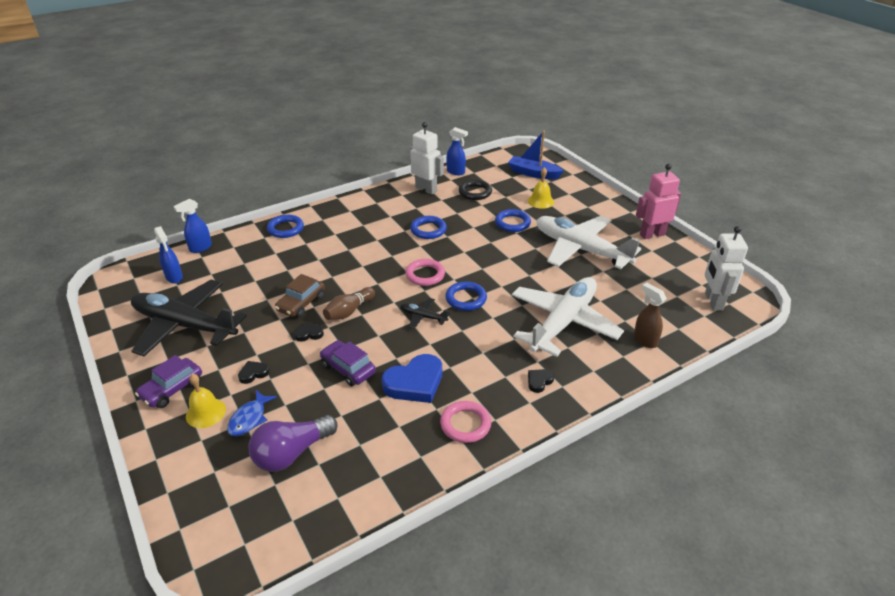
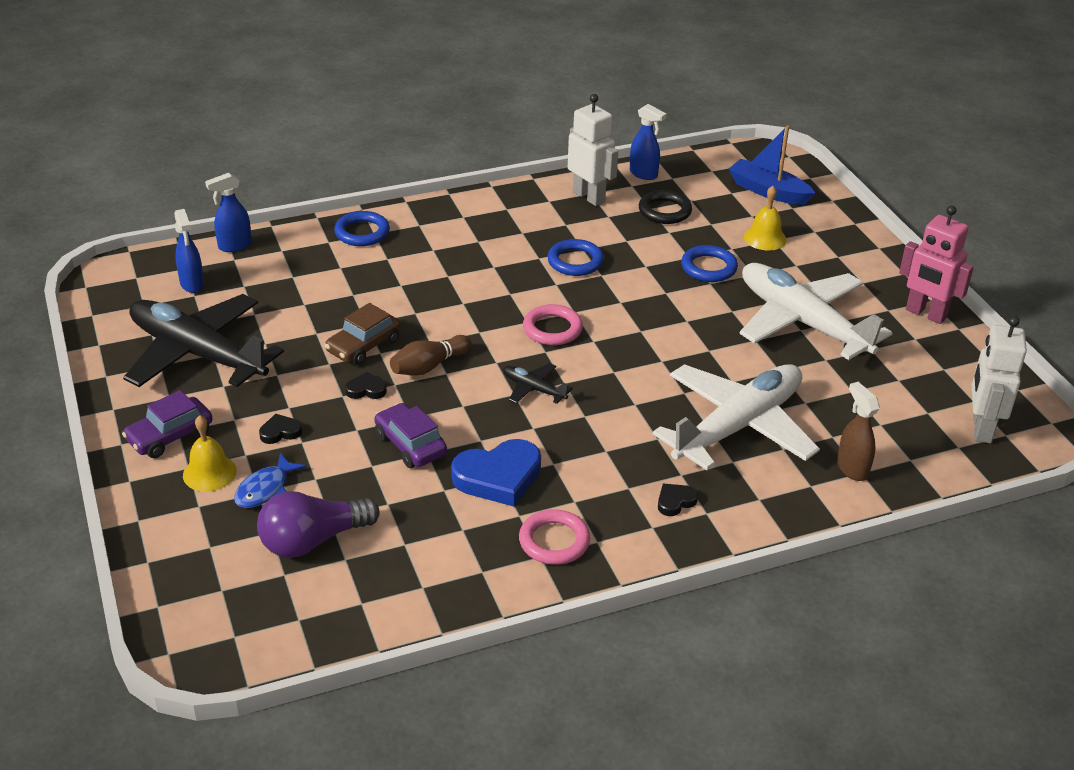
camera: 10 degrees right, 0 degrees up
blue ring [445,281,487,311] -> none
pink robot [636,164,681,239] -> pink robot turned 135 degrees counterclockwise [899,206,974,324]

